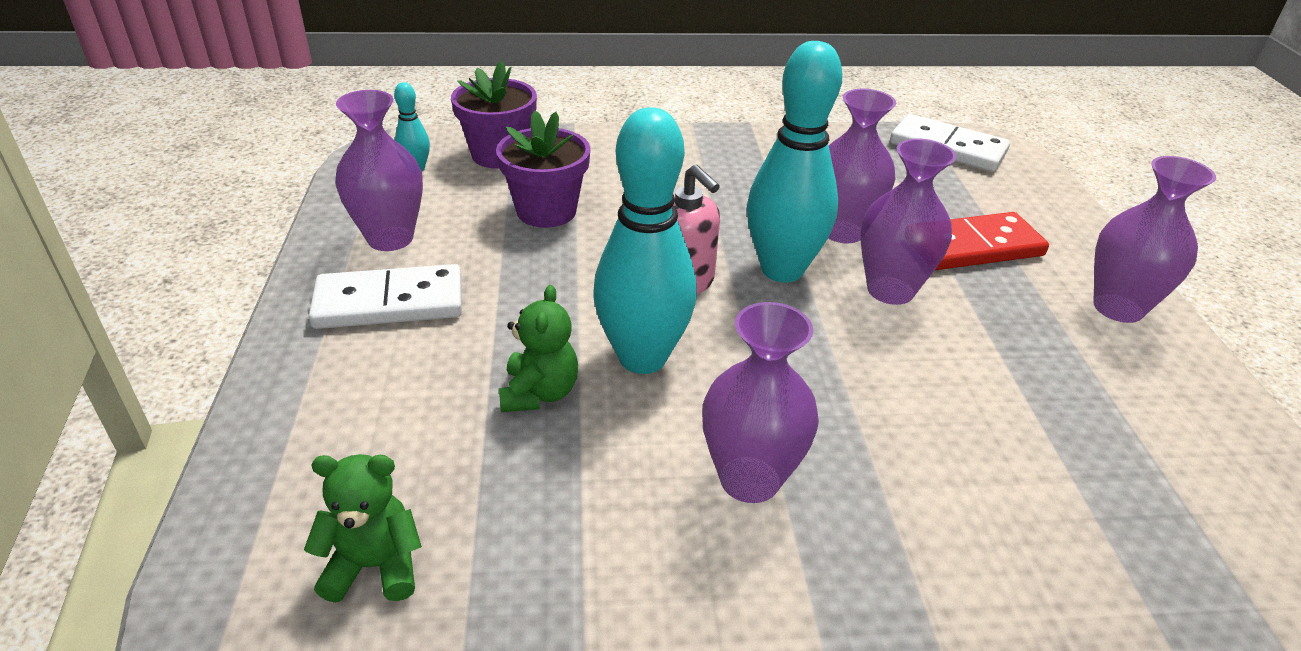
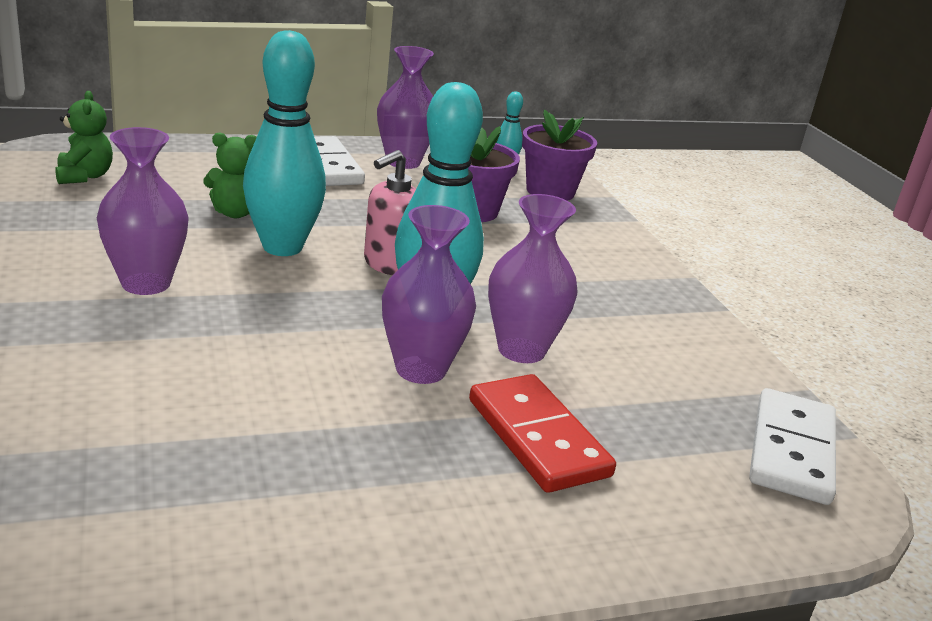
camera: 75 degrees right, 10 degrees down
purple vase [1093,156,1216,323] -> none

